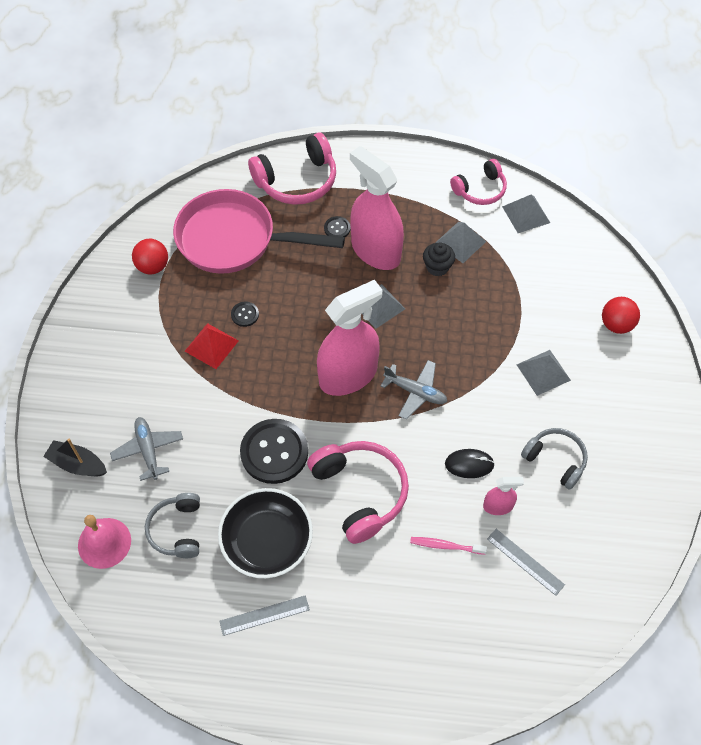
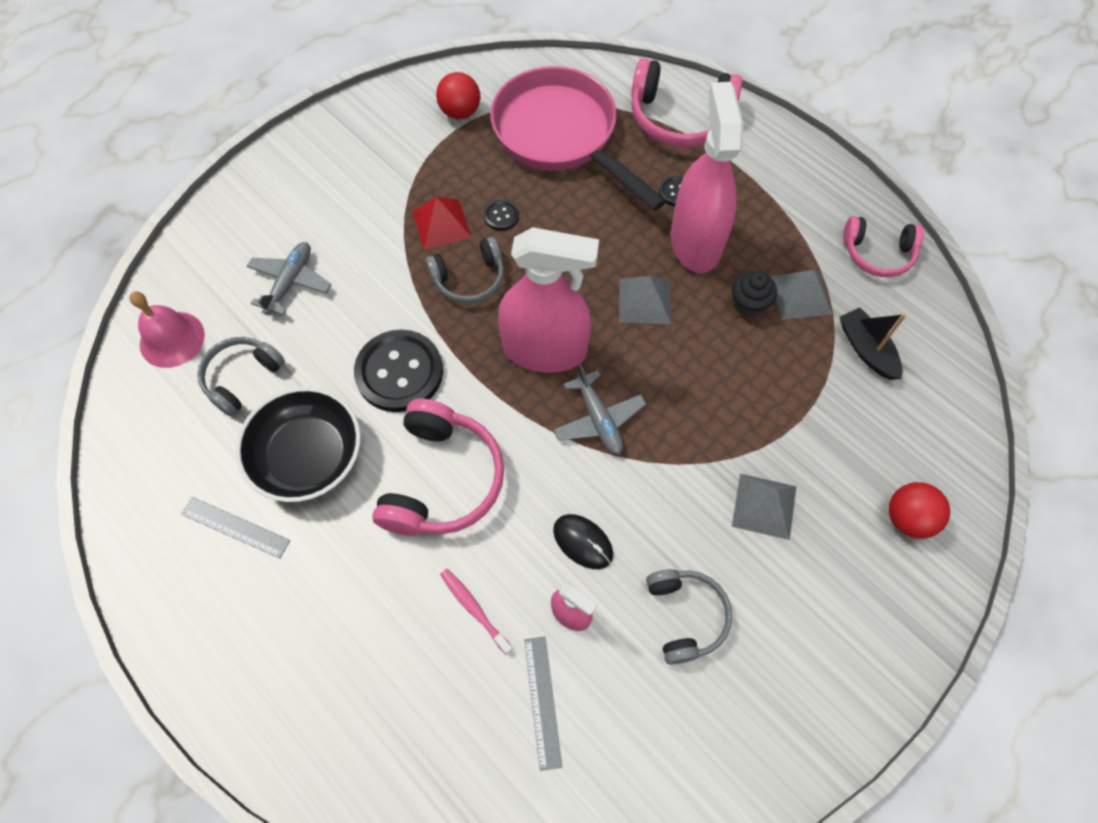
camera: 40 degrees right, 5 degrees up
black boat [43,439,107,476] -> black boat moved to [840,307,906,380]
grey pyramid [502,195,550,233] -> none
none -> grey headphones [426,237,504,303]

